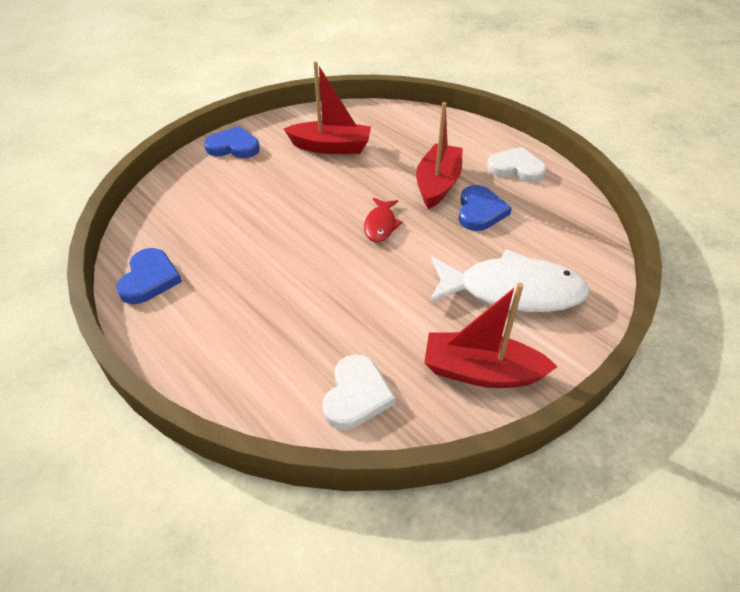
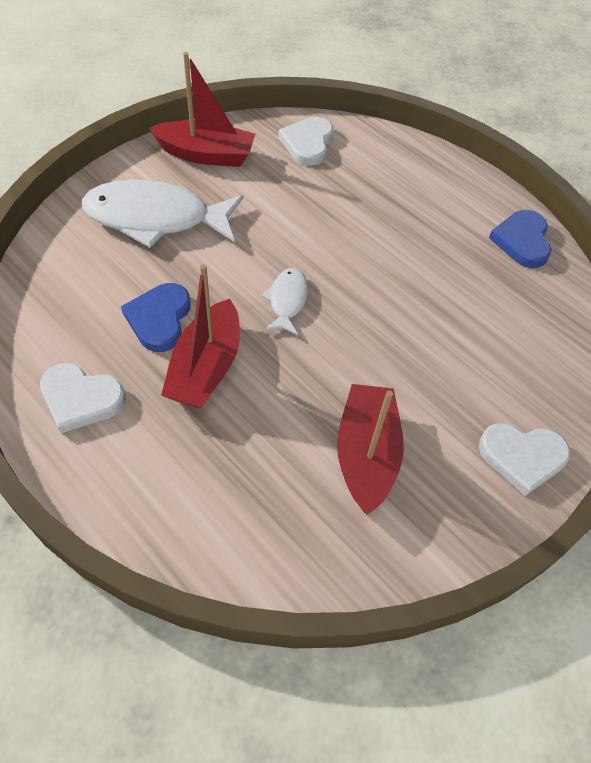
camera: 175 degrees right, 10 degrees up
blue heart [204,126,260,158] -> white heart [479,423,570,496]
red boat [284,61,371,154] -> red boat turned 90 degrees clockwise [337,384,404,515]
red fish [364,198,402,242] -> white fish [262,268,308,335]

